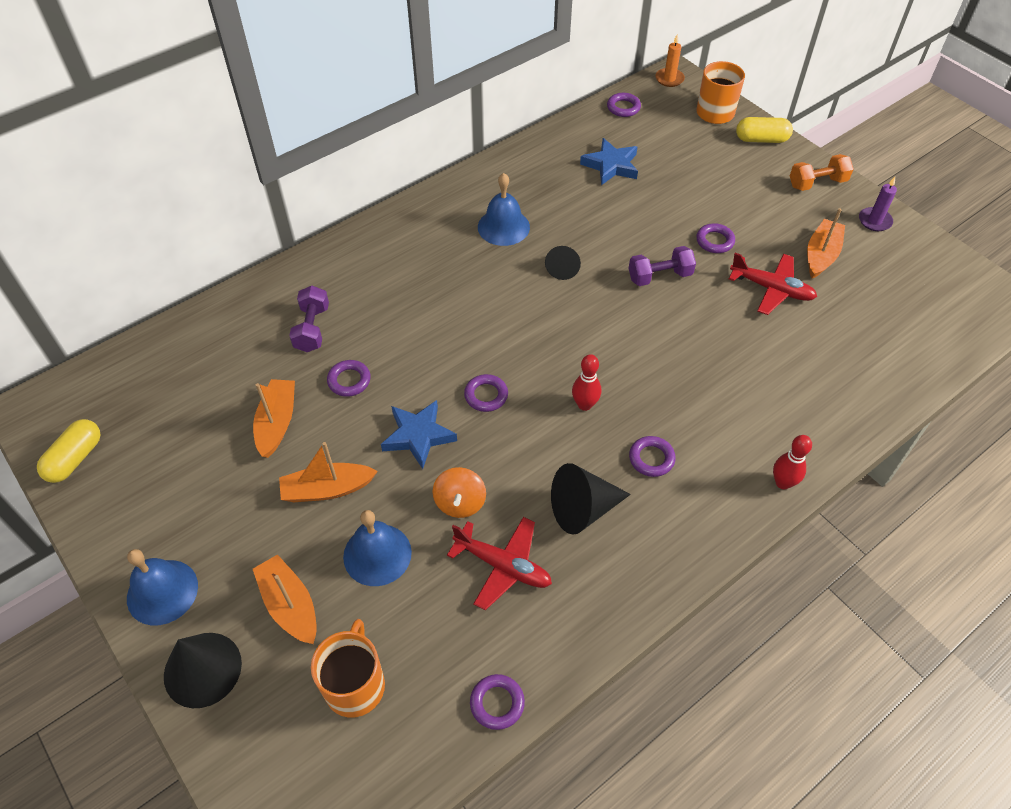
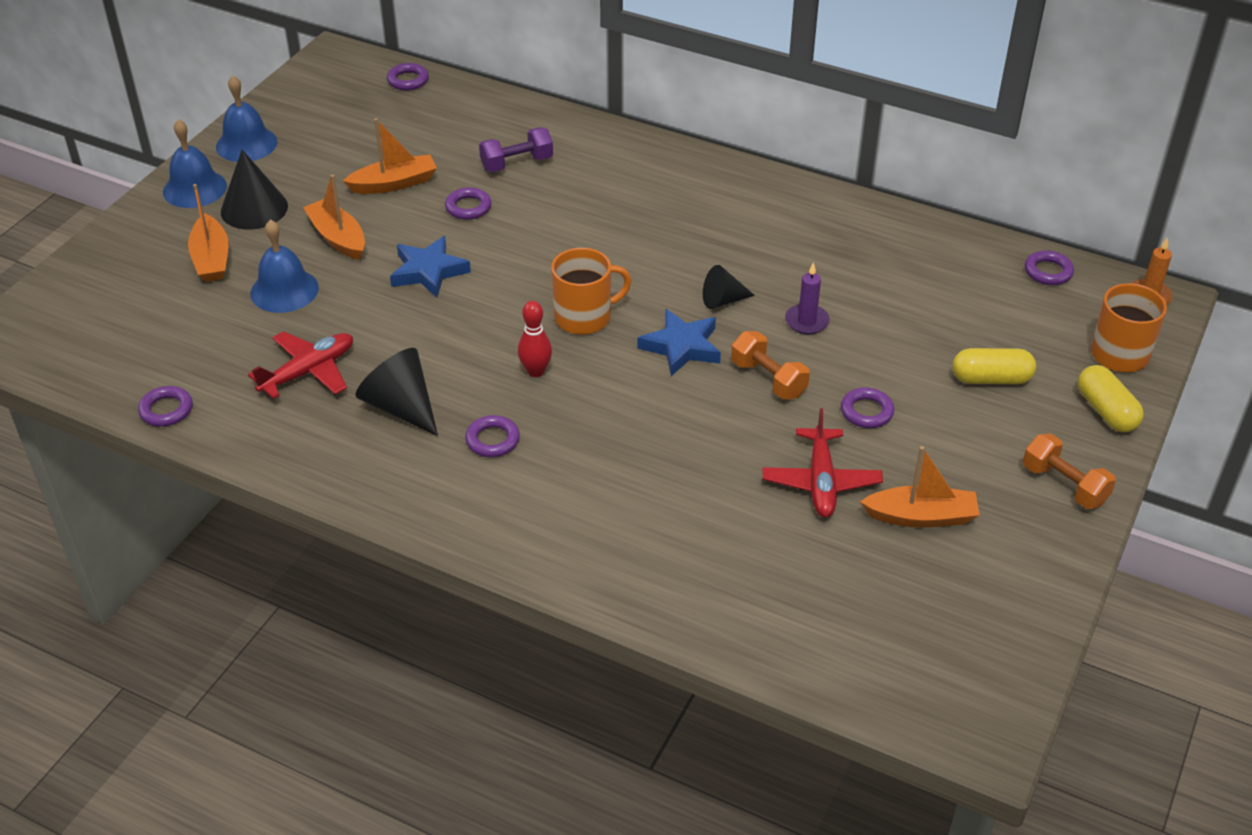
camera: 65 degrees right, 10 degrees down
yellow capsule [37,419,101,483] -> yellow capsule moved to [953,348,1036,384]
black cone [164,633,242,708] -> black cone moved to [221,150,288,230]
orange boat [253,554,317,644] -> orange boat turned 135 degrees clockwise [188,184,229,282]
orange mug [311,619,385,718] -> orange mug moved to [551,248,631,335]
orange spinning top [432,467,486,518] -> none
red plane [447,517,552,611] -> red plane turned 135 degrees counterclockwise [248,331,353,399]
purple ring [464,374,508,412] -> purple ring moved to [387,63,429,91]
blue bell [478,173,530,246] -> blue bell moved to [216,75,278,162]
blue star [580,138,638,185] -> blue star moved to [638,309,721,376]
purple dumbbell [628,246,696,286] -> orange dumbbell [731,331,810,399]
red bowling pin [773,435,812,489] -> none
purple candle [859,177,897,231] -> purple candle moved to [785,262,830,334]

